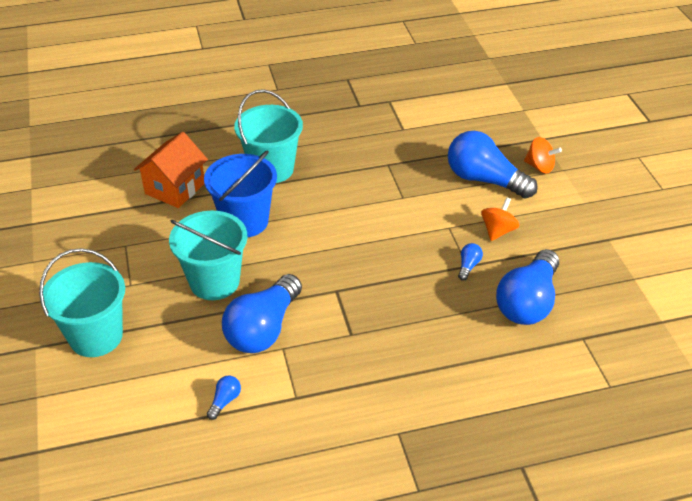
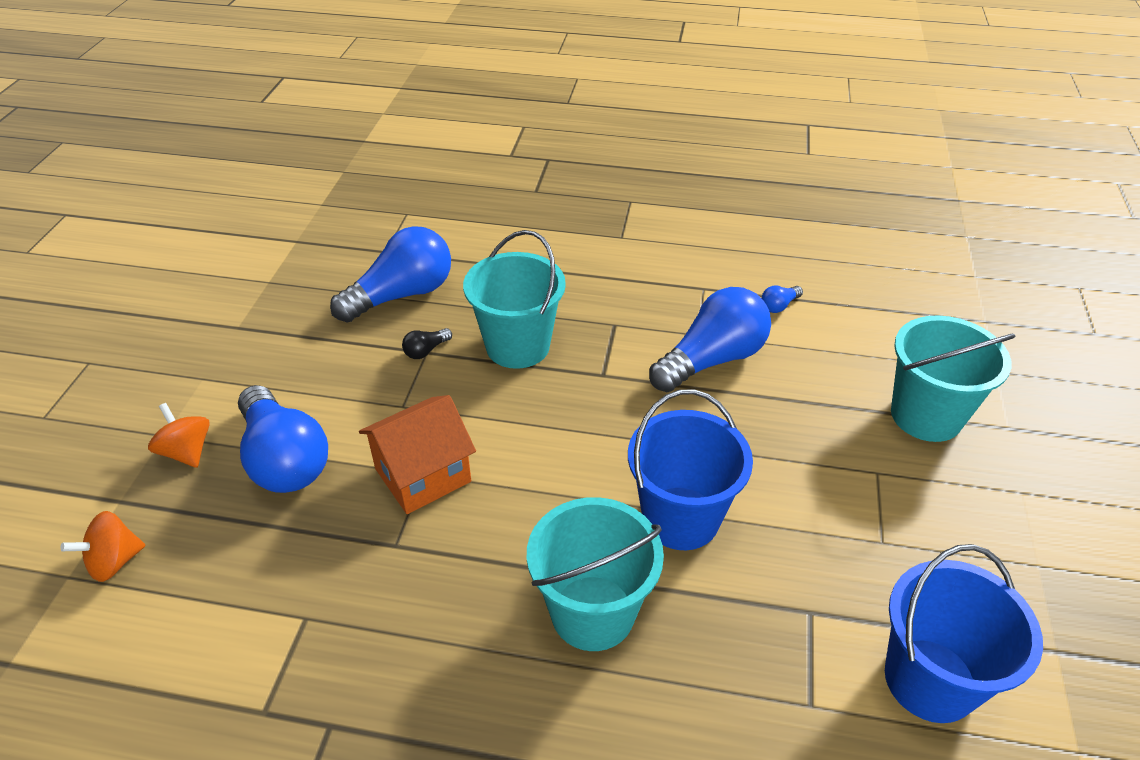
camera: 155 degrees left, 0 degrees up
orange house [134,132,208,208] -> orange house moved to [359,395,476,514]
turquoise bucket [169,211,248,300] -> turquoise bucket moved to [463,230,566,369]
blue light bulb [458,243,483,280] -> black light bulb [402,328,452,359]
orange spinning top [481,197,519,241] -> orange spinning top moved to [61,511,145,582]
none -> blue bucket [885,544,1043,723]

